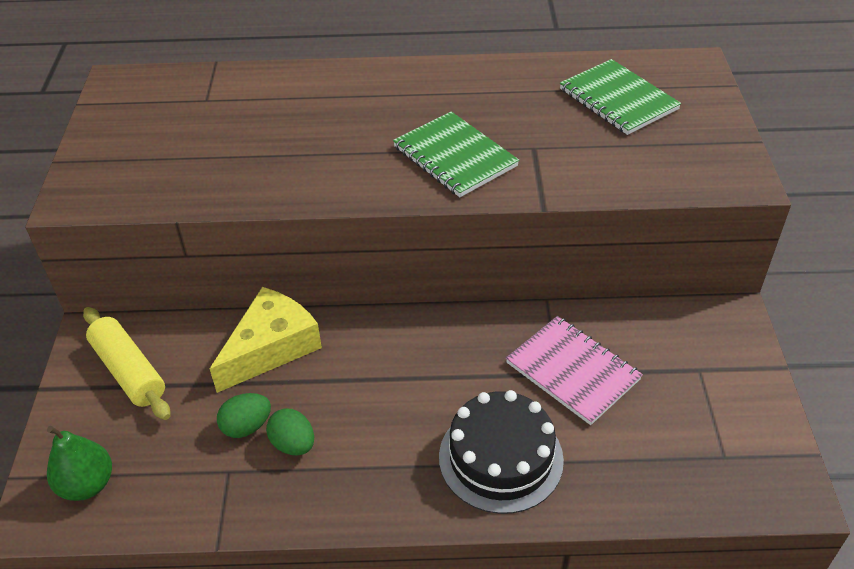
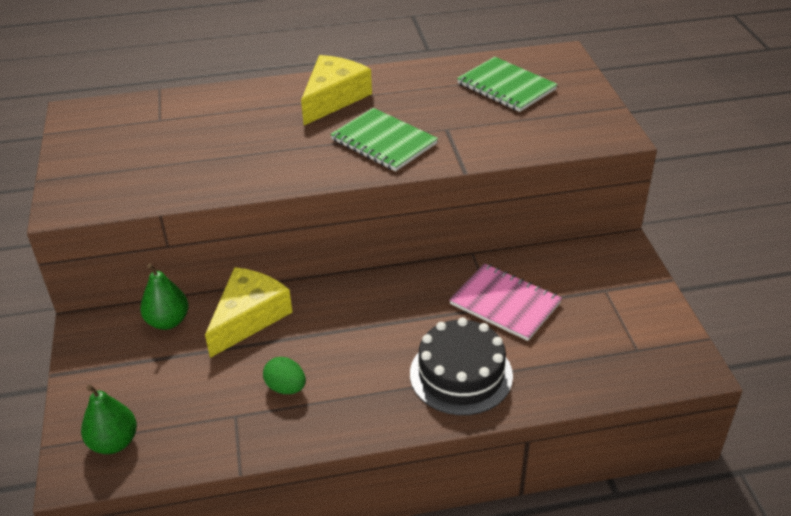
camera: 10 degrees left, 5 degrees down
yellow rolling pin [83,307,171,420] -> none
green egg [217,393,271,438] -> none
none -> green pear [140,263,189,330]
none -> yellow cheese [301,55,372,125]

